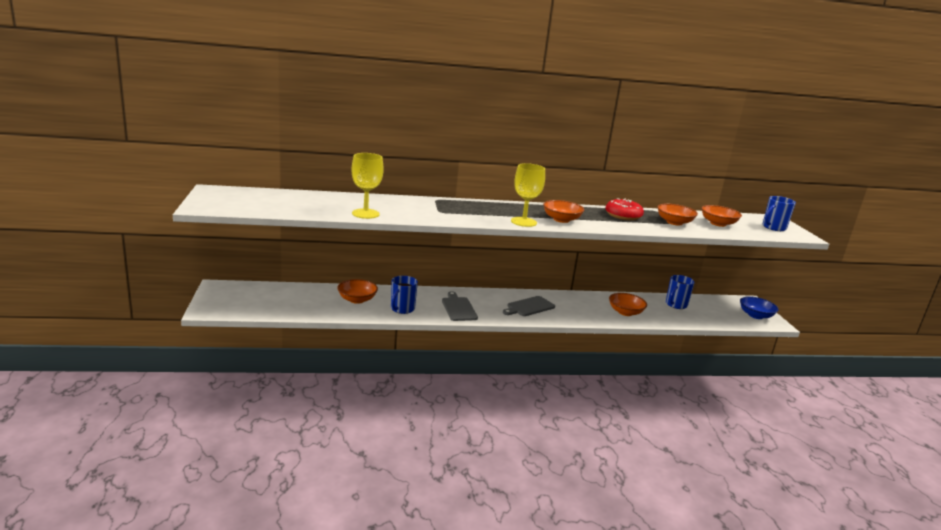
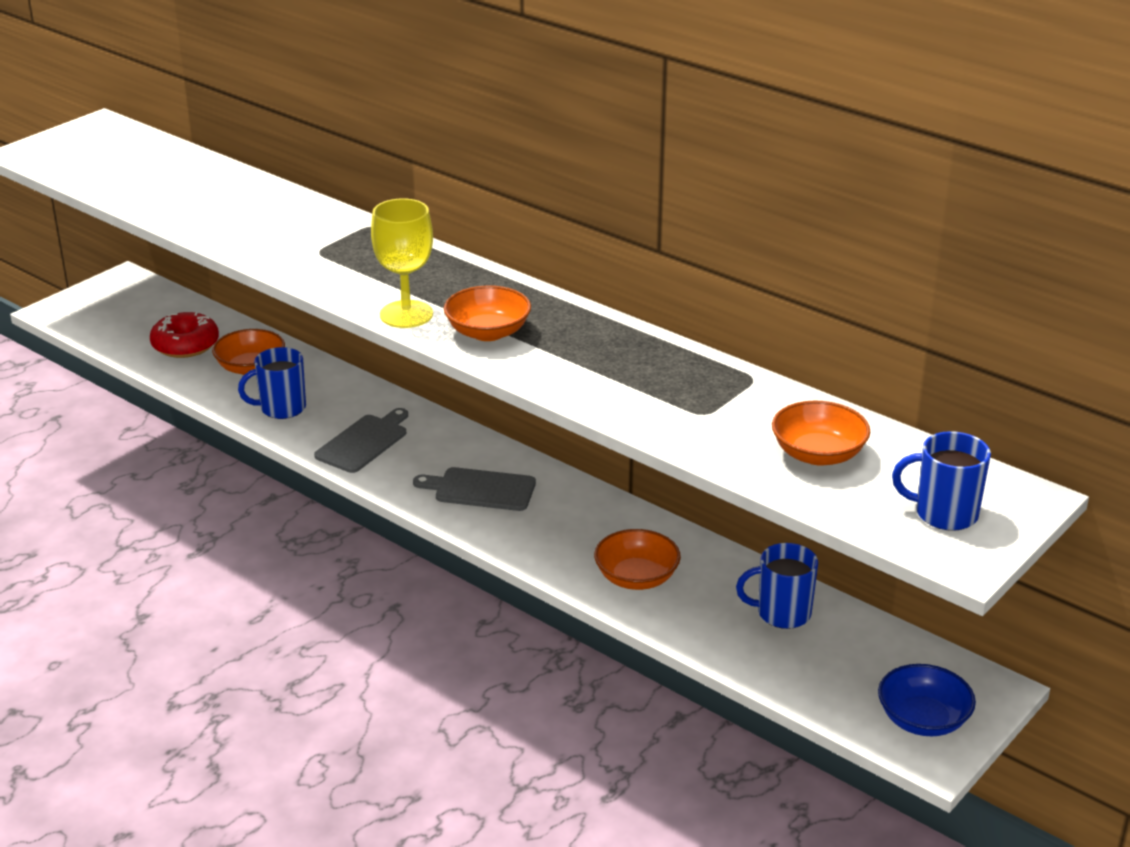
camera: 50 degrees right, 10 degrees up
yellow goblet [352,153,384,219] -> none
red donut [606,198,644,220] -> red donut moved to [150,312,219,358]
orange bowl [657,204,698,226] -> none

